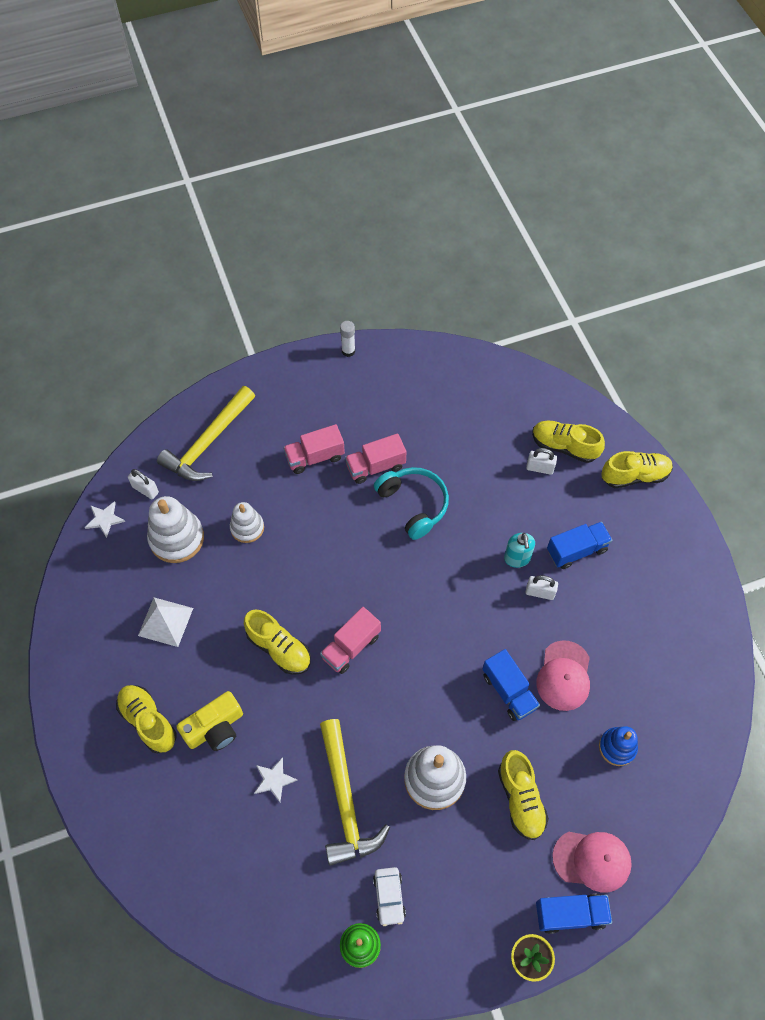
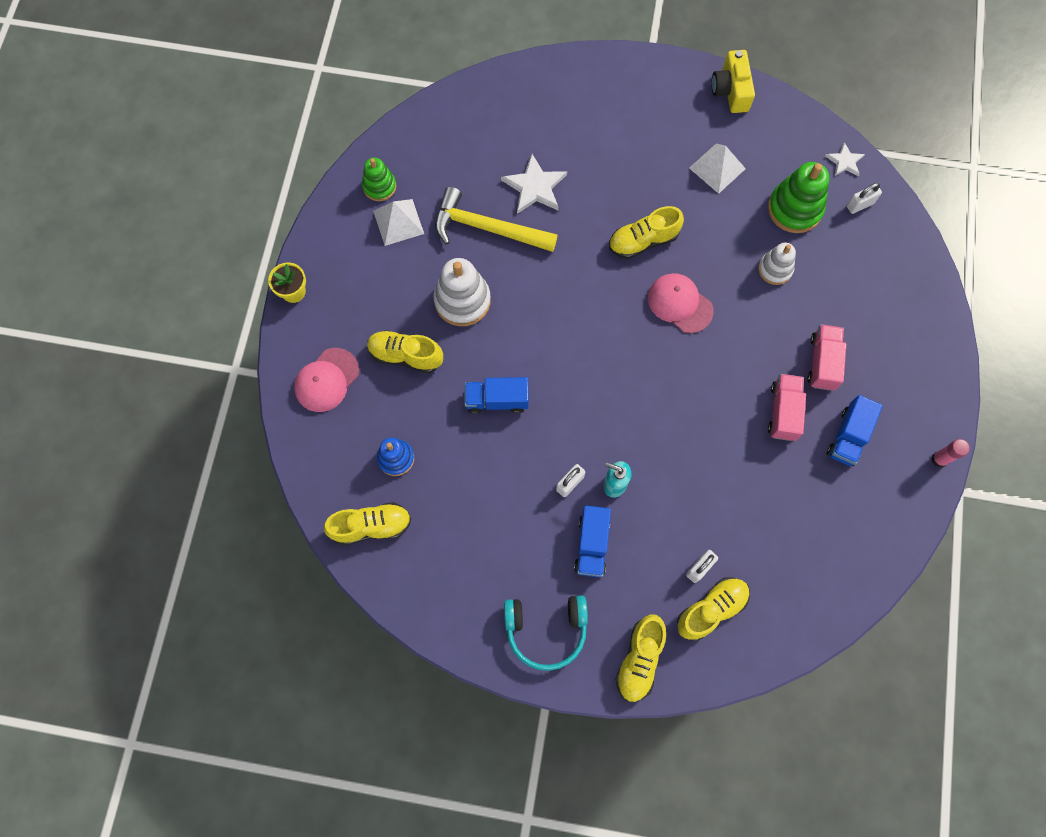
camera: 120 degrees right, 10 degrees up
yellow shoe [116,685,176,753] -> yellow shoe moved to [324,502,411,545]
white stacking toy [147,496,204,563] -> green stacking toy [768,162,829,233]
yellow hammer [157,386,255,481] -> none
yellow camera [176,691,243,751] -> yellow camera moved to [712,50,755,113]
white star [254,757,298,802] -> white star [501,154,567,214], size x1.69
pink truck [320,607,381,674] -> none
white glue stick [340,321,355,357] -> pink glue stick [931,439,970,468]
white car [373,867,406,926] -> white pyramid [373,199,424,246]
turquoise headphones [374,467,449,540] -> turquoise headphones moved to [504,595,588,671]
pink cap [536,640,590,711] -> pink cap moved to [648,273,714,333]
blue truck [536,894,612,934] -> blue truck moved to [827,395,883,466]

